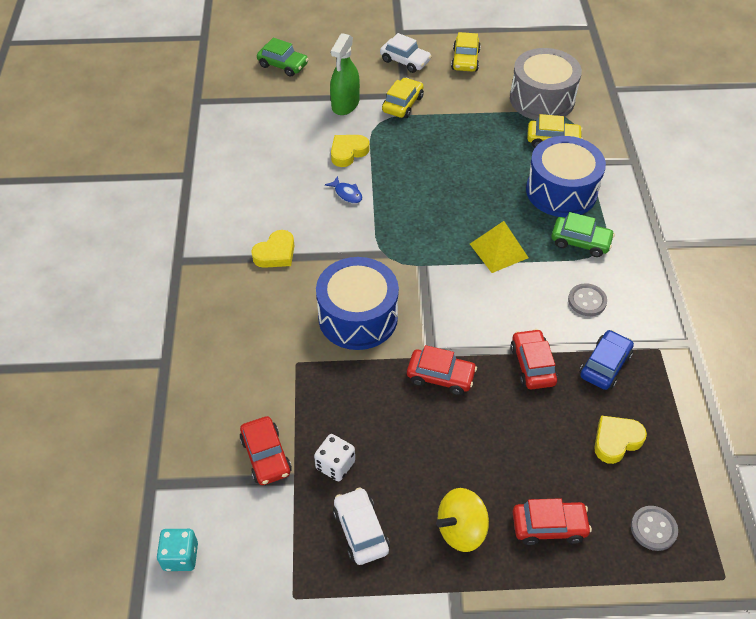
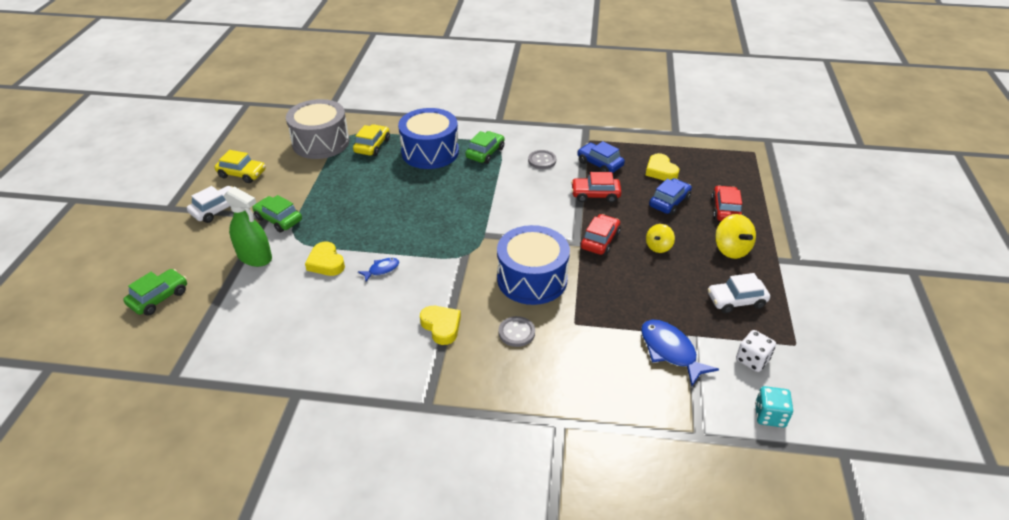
camera: 80 degrees left, 10 degrees down
red car [240,416,292,485] -> blue fish [641,319,719,386]
white dice [314,434,355,481] -> white dice moved to [736,330,776,372]
yellow car [382,78,424,118] -> green car [252,195,302,233]
yellow pyramid [470,221,528,273] -> none
grey button [631,506,678,551] -> grey button moved to [499,316,535,347]
none -> yellow spinning top [646,224,675,253]
none -> blue car [649,178,692,215]

